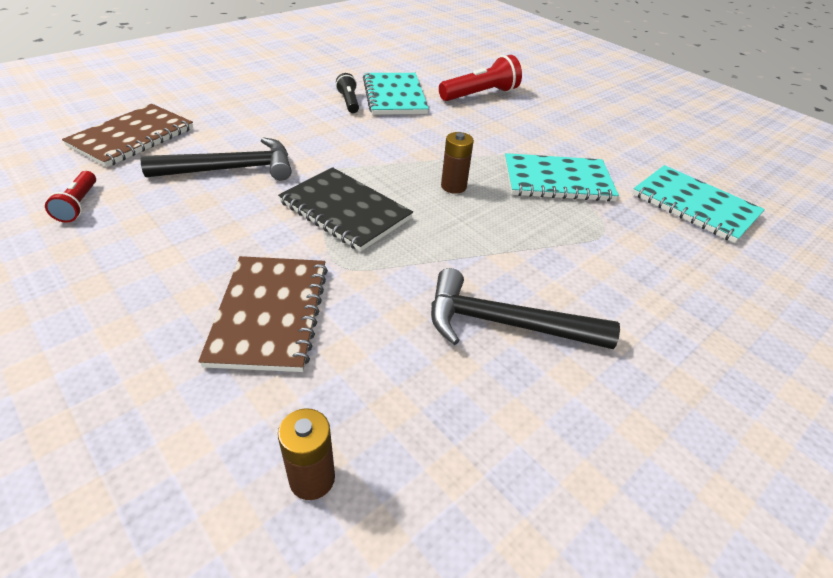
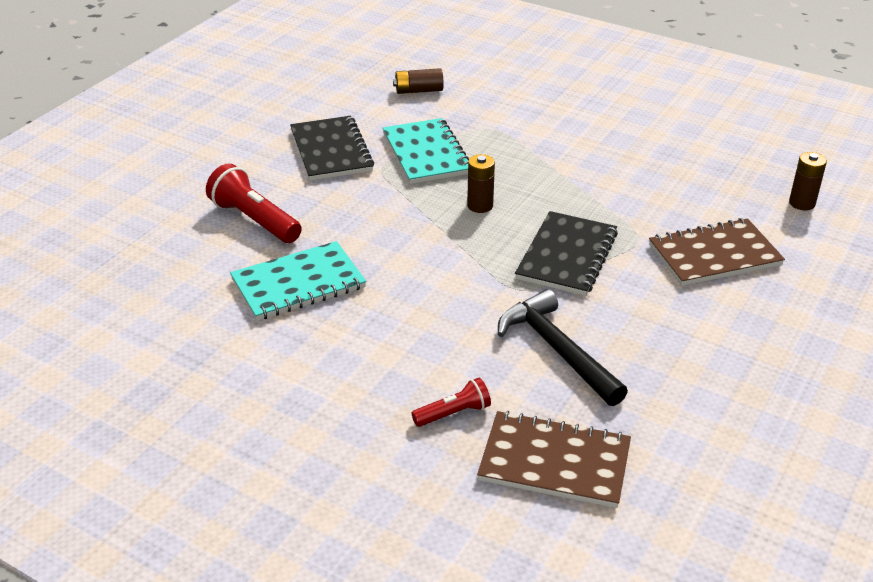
camera: 105 degrees left, 5 degrees down
red flashlight [45,171,96,223] -> red flashlight moved to [412,378,491,427]
black flashlight [336,73,359,113] -> none
black hammer [431,268,620,349] -> none
turquoise notebook [632,165,765,243] -> brown battery [393,68,444,94]
none -> black notebook [290,116,374,181]

